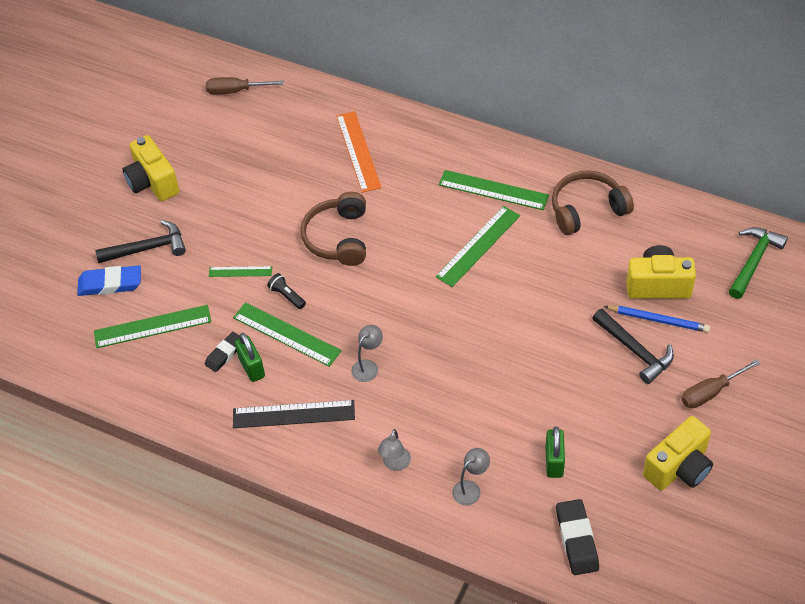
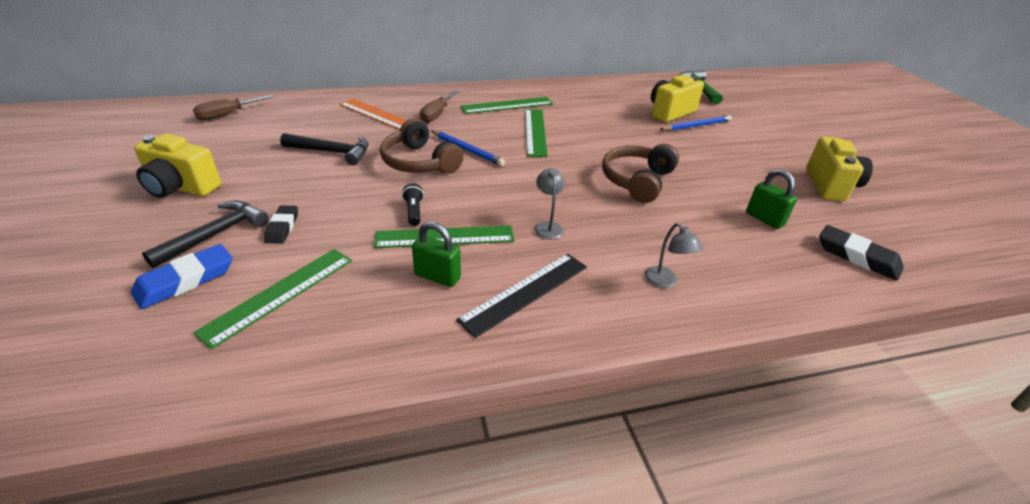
camera: 45 degrees left, 15 degrees down
black eraser [205,332,240,372] -> black eraser moved to [264,206,298,244]
green ruler [209,266,272,277] -> none
black flashlight [267,273,306,309] -> black flashlight turned 75 degrees clockwise [402,183,424,226]
grey lamp [452,448,490,506] -> none
brown headphones [552,171,634,235] -> brown headphones moved to [602,144,679,203]
black hammer [592,309,674,384] -> black hammer moved to [280,133,369,165]
brown screwdriver [681,359,761,408] -> brown screwdriver moved to [420,90,459,123]
none -> blue pencil [431,130,505,166]

